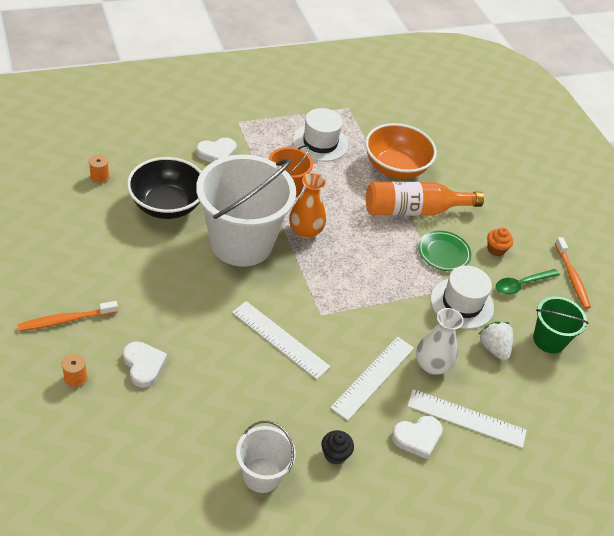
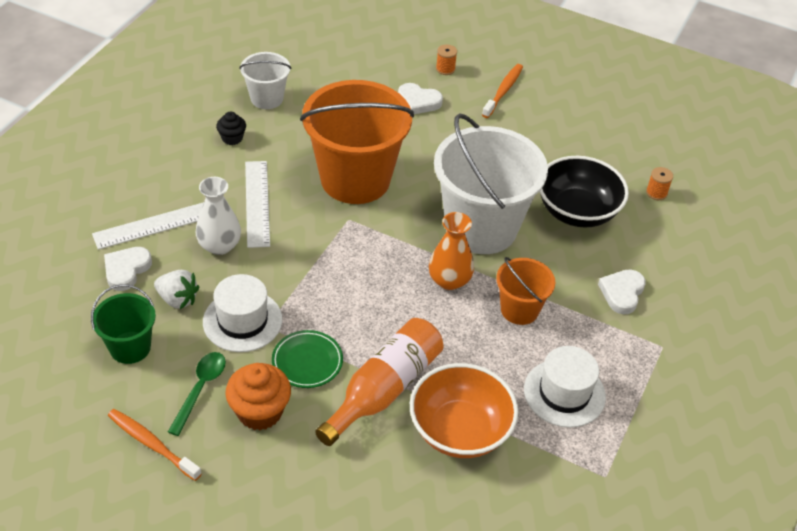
camera: 140 degrees right, 0 degrees up
white ruler [232,301,331,379] -> orange bucket [300,80,414,204]
white heart [392,416,443,460] -> white heart moved to [104,247,152,291]
orange cupcake [487,228,513,256] -> orange cupcake [225,363,291,430], size x1.75

